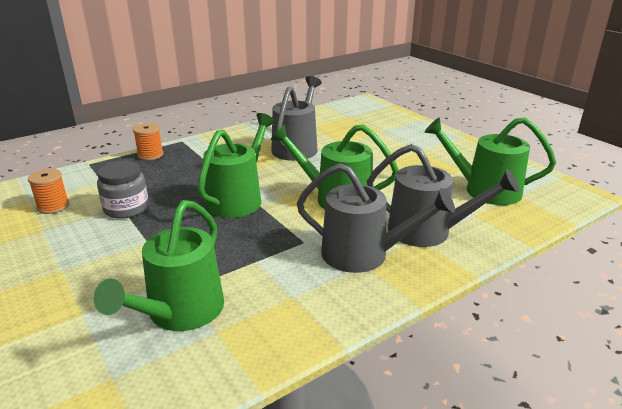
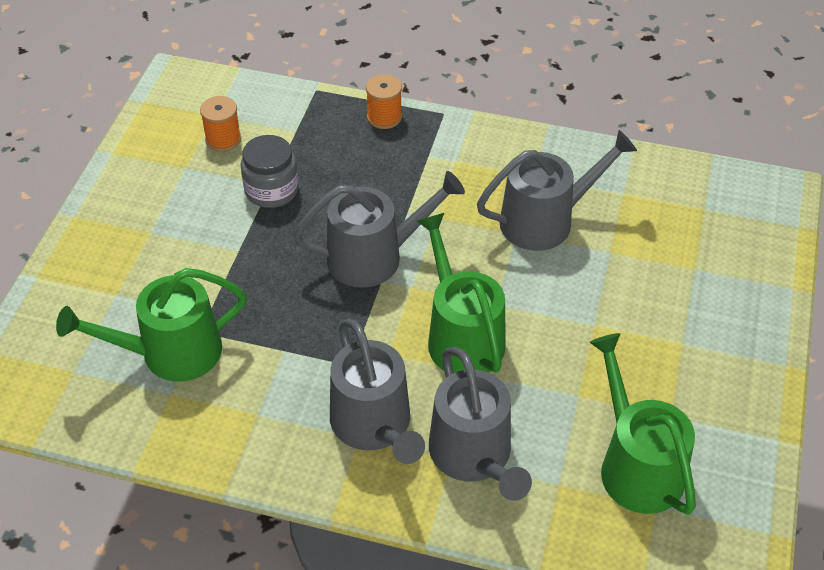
camera: 50 degrees right, 20 degrees up
green watering can [198,113,275,218] -> grey watering can [293,171,465,288]

